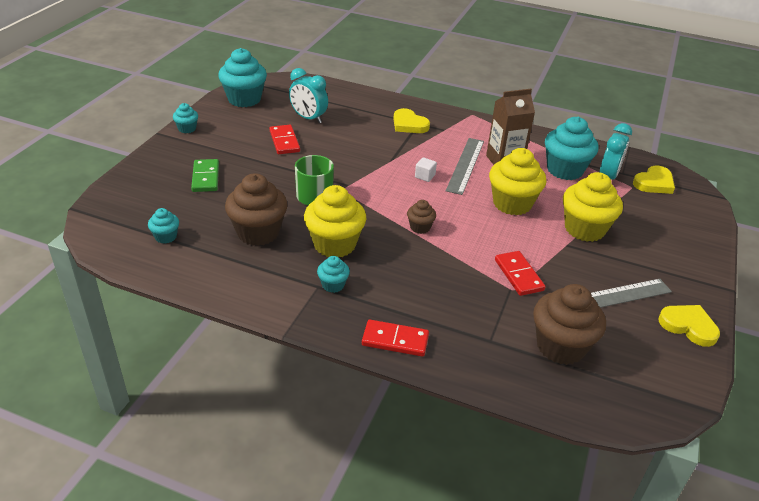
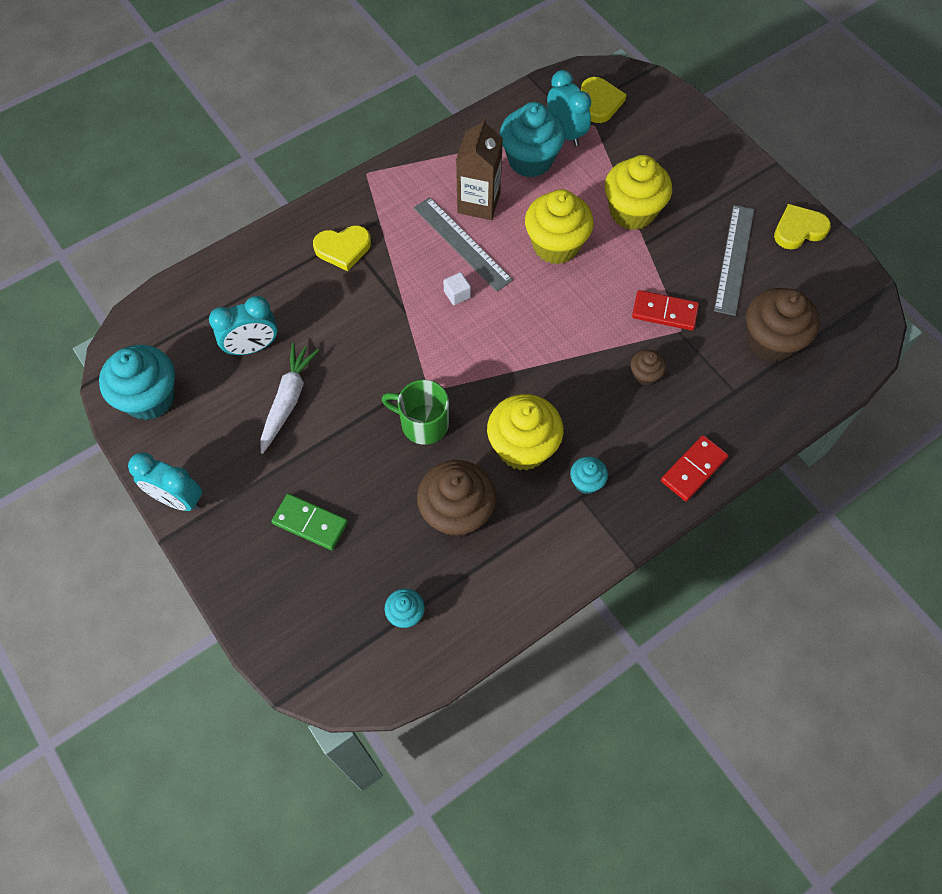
camera: 55 degrees left, 25 degrees up
turquoise cupcake [173,103,198,133] -> turquoise clock [128,452,202,511]
red domino [269,125,300,154] -> white carrot [261,343,319,454]
brown cupcake [407,200,436,234] -> brown cupcake moved to [631,349,666,386]

